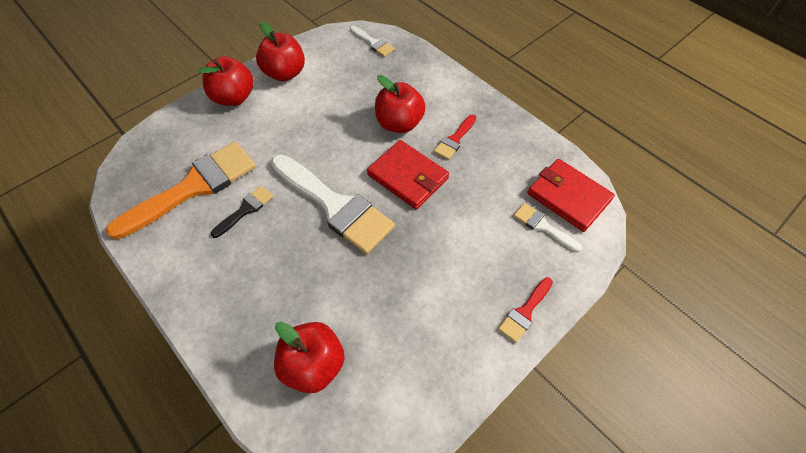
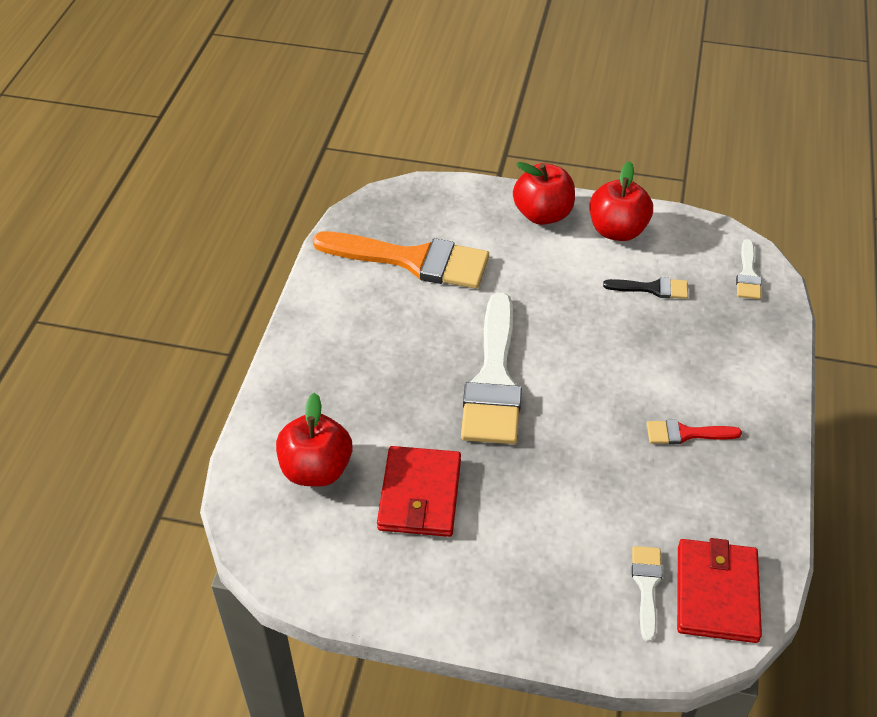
camera: 55 degrees right, 10 degrees down
black brush [211,185,274,238] -> black brush moved to [603,277,688,299]
red wallet [367,140,449,209] -> red wallet moved to [377,446,461,537]
red apple [375,75,425,133] -> none
red brush [498,277,553,343] -> none

